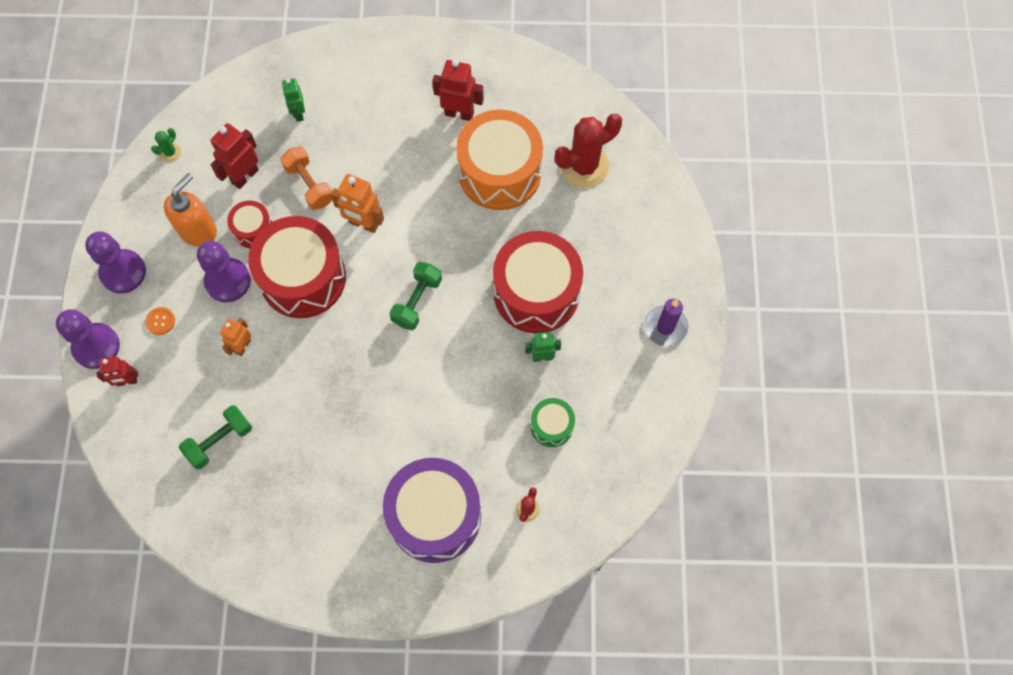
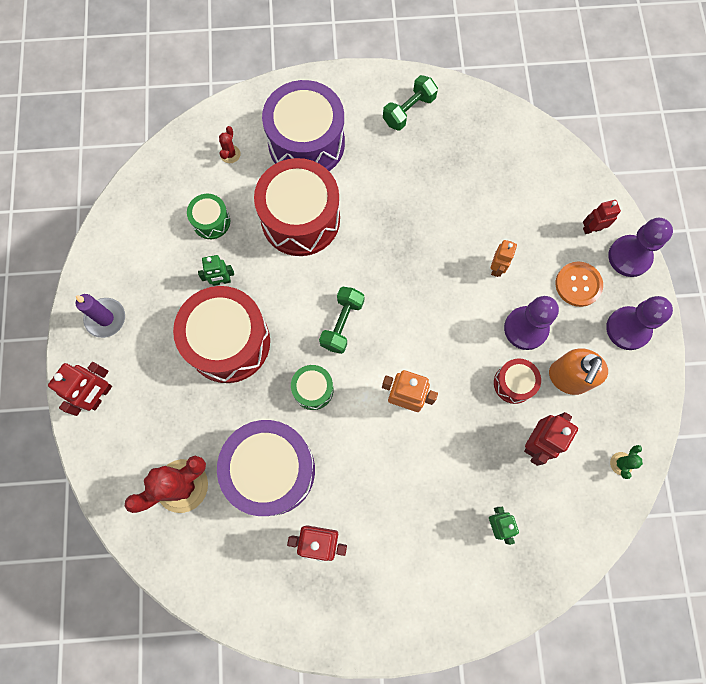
camera: 175 degrees right, 5 degrees up
orange button [145,307,175,335] -> orange button [556,262,603,307], size x1.71
green dumbbell [179,405,252,469] -> green dumbbell moved to [383,75,438,131]
red drum [248,216,346,318] -> red drum moved to [254,158,340,256]
orange dumbbell [280,146,332,210] -> none
orange drum [456,109,543,210] -> purple drum [217,420,315,516]
none -> red robot [48,362,112,416]
none -> green drum [291,365,333,410]

